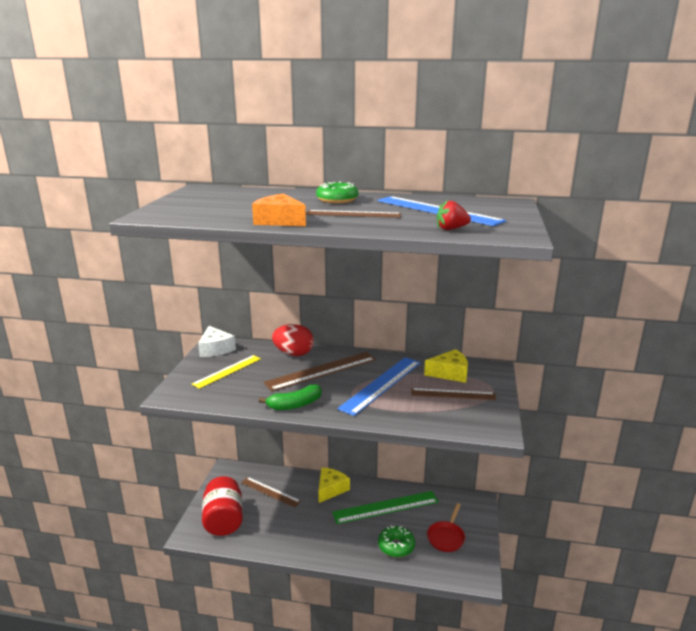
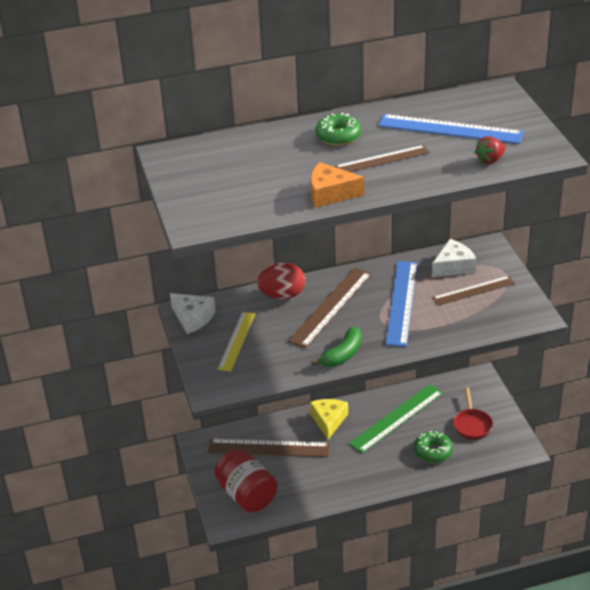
camera: 25 degrees left, 15 degrees up
brown ruler [241,477,301,508] -> brown ruler [208,439,330,457], size x1.52
yellow cheese [424,349,468,383] -> white cheese [432,239,477,277]

